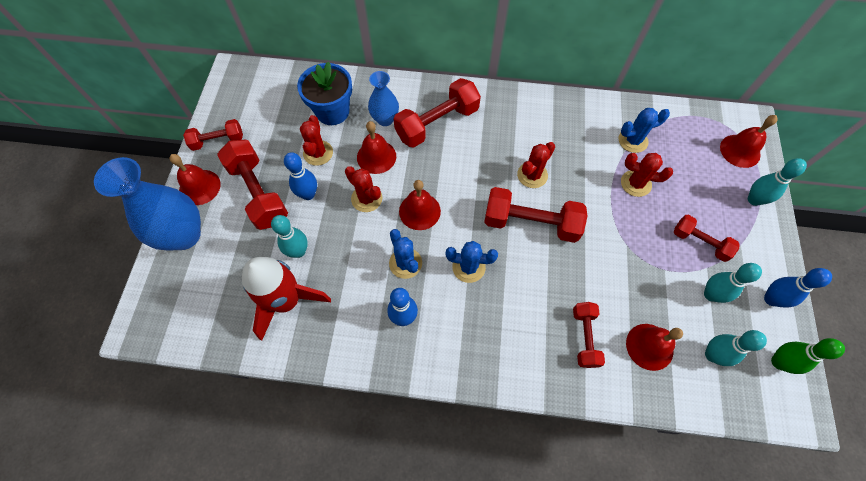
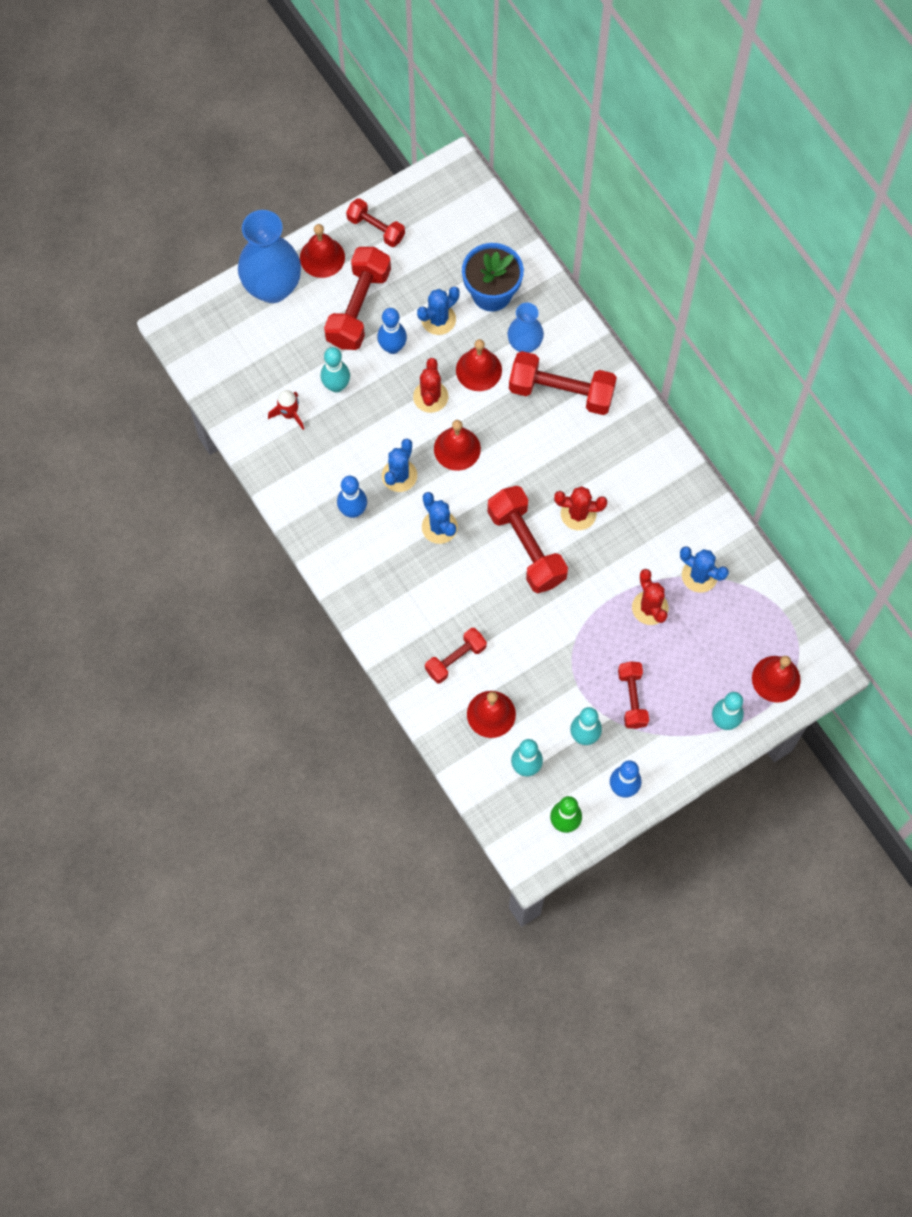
camera: 50 degrees right, 5 degrees up
red rocket [242,257,331,341] -> red rocket [268,390,304,430], size x0.48
red cactus [300,115,333,166] -> blue cactus [417,287,460,335]

